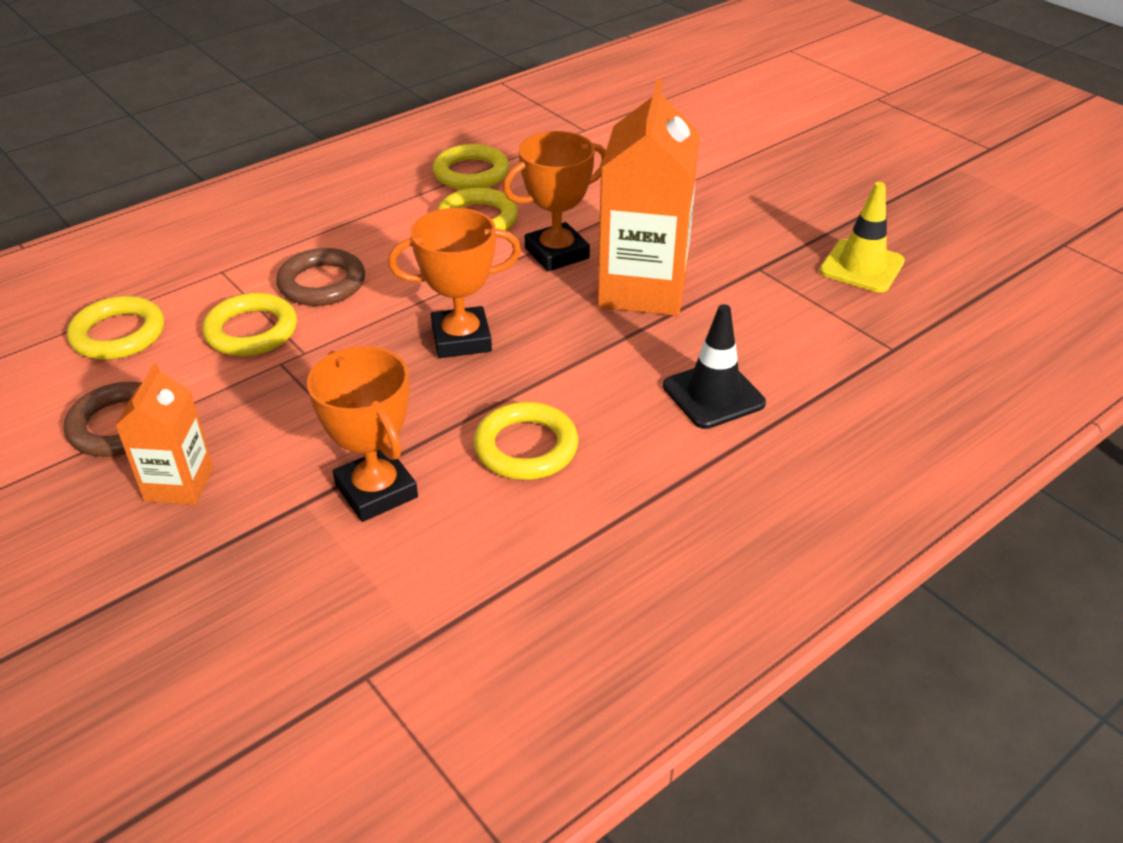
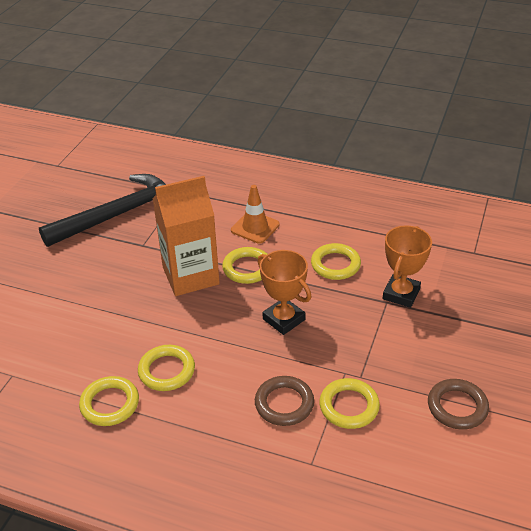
camera: 120 degrees left, 0 degrees up
yellow ring [67,296,164,360] -> yellow ring moved to [222,247,267,284]
orange carton [115,363,213,505] -> none
orange trophy [503,131,606,271] -> none
black traffic cone [663,304,766,429] -> orange traffic cone [231,185,280,244]
yellow traffic cone [819,182,905,293] -> black hammer [39,174,166,247]

